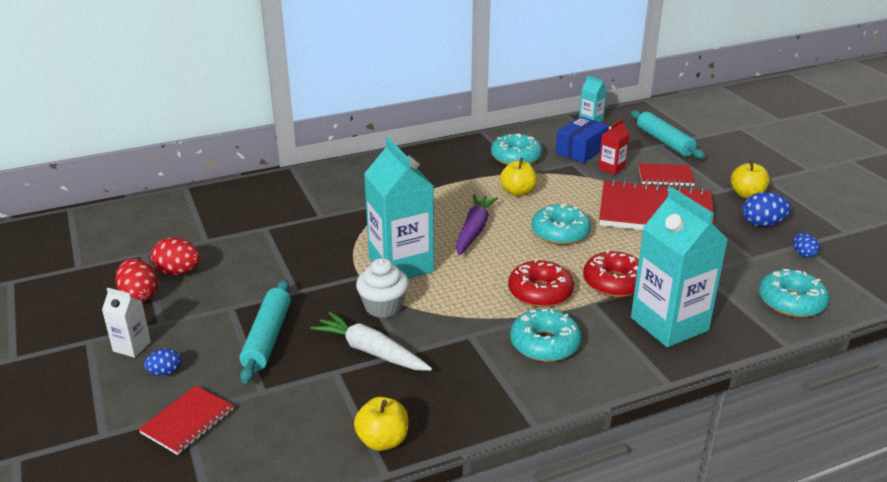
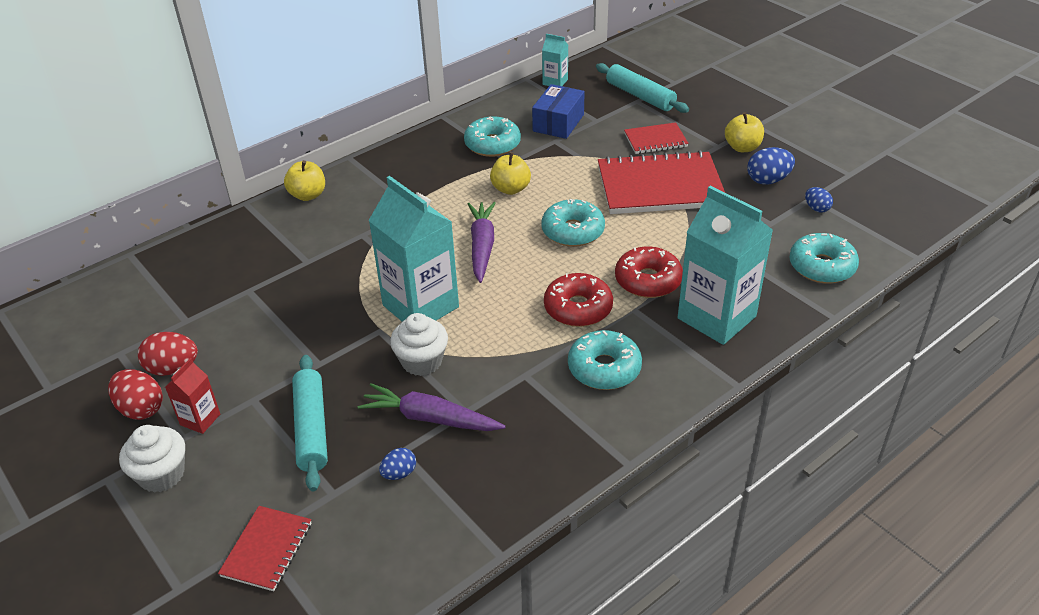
camera: 15 degrees left, 10 degrees up
white carton [102,288,151,358] -> white cupcake [119,425,185,493]
blue egg [144,348,181,376] -> blue egg moved to [379,448,416,480]
white carrot [310,312,432,371] -> purple carrot [358,383,505,431]
yellow apple [354,397,408,451] -> yellow apple moved to [284,160,325,201]
red carton [598,119,630,175] -> red carton moved to [165,358,220,434]

